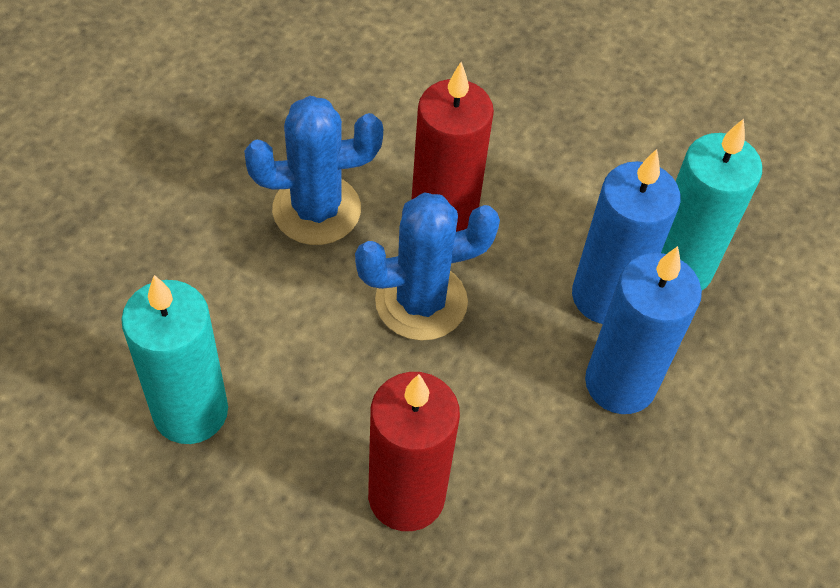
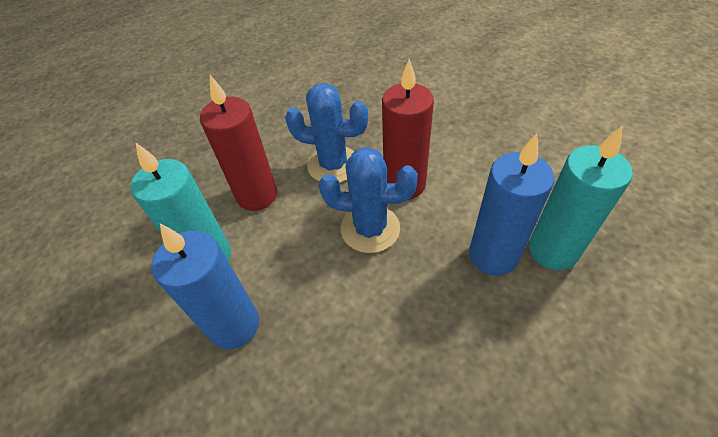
camera: 30 degrees right, 5 degrees down
red candle [368,372,460,531] -> red candle moved to [200,75,277,211]
blue candle [585,246,702,414] -> blue candle moved to [152,223,259,349]

